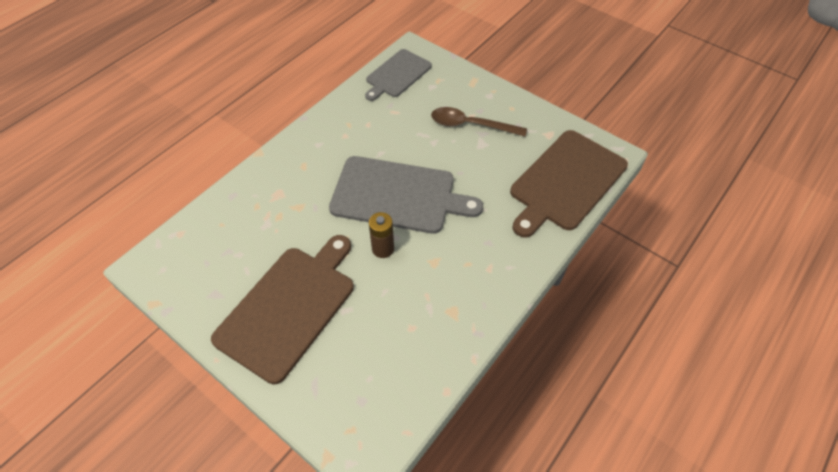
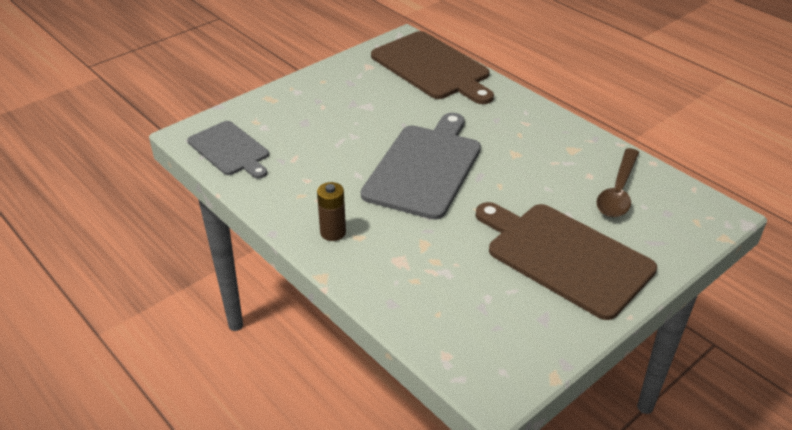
camera: 80 degrees left, 15 degrees down
brown battery [369,212,394,258] -> brown battery moved to [317,182,346,241]
brown spoon [431,107,527,136] -> brown spoon moved to [596,148,639,217]

